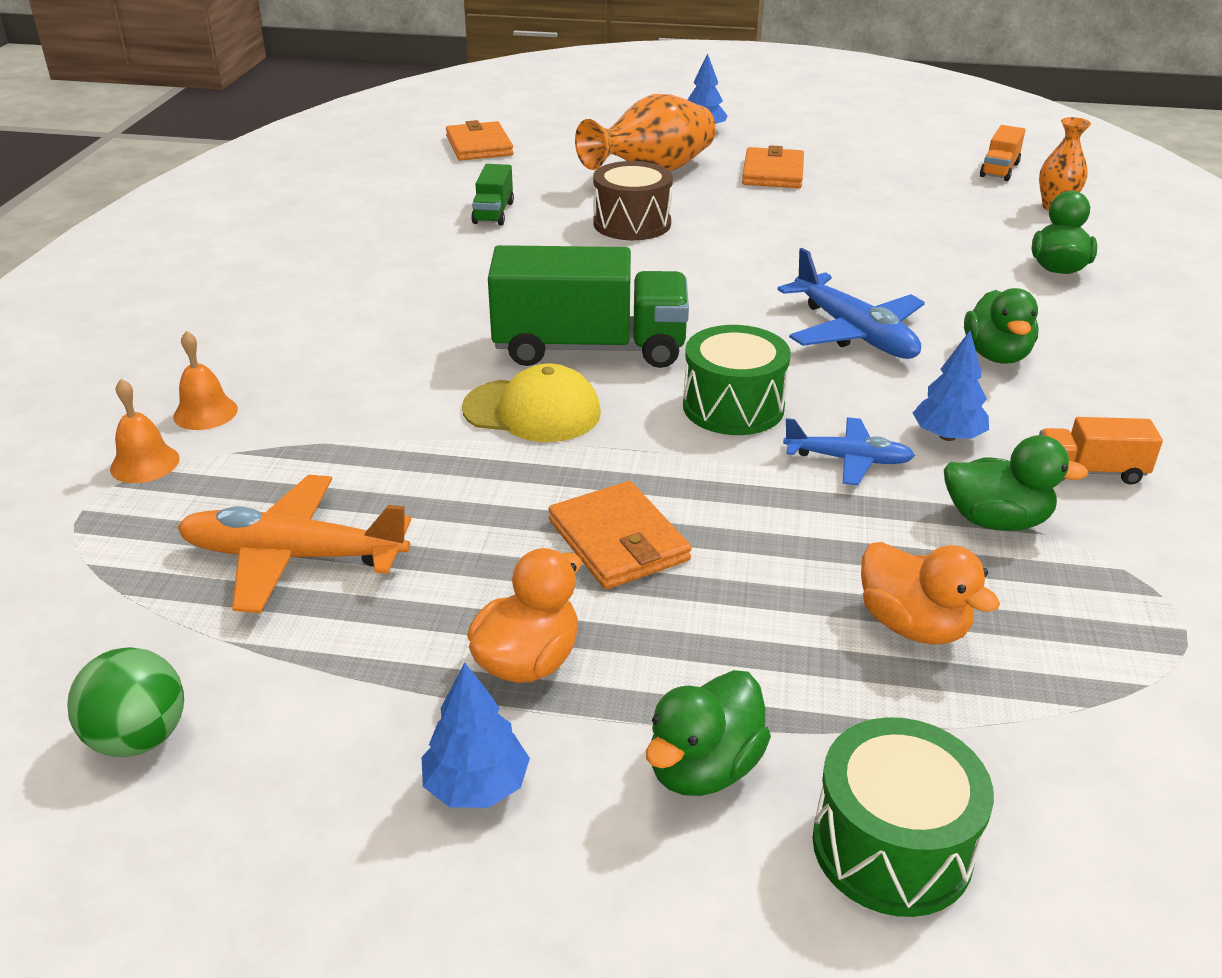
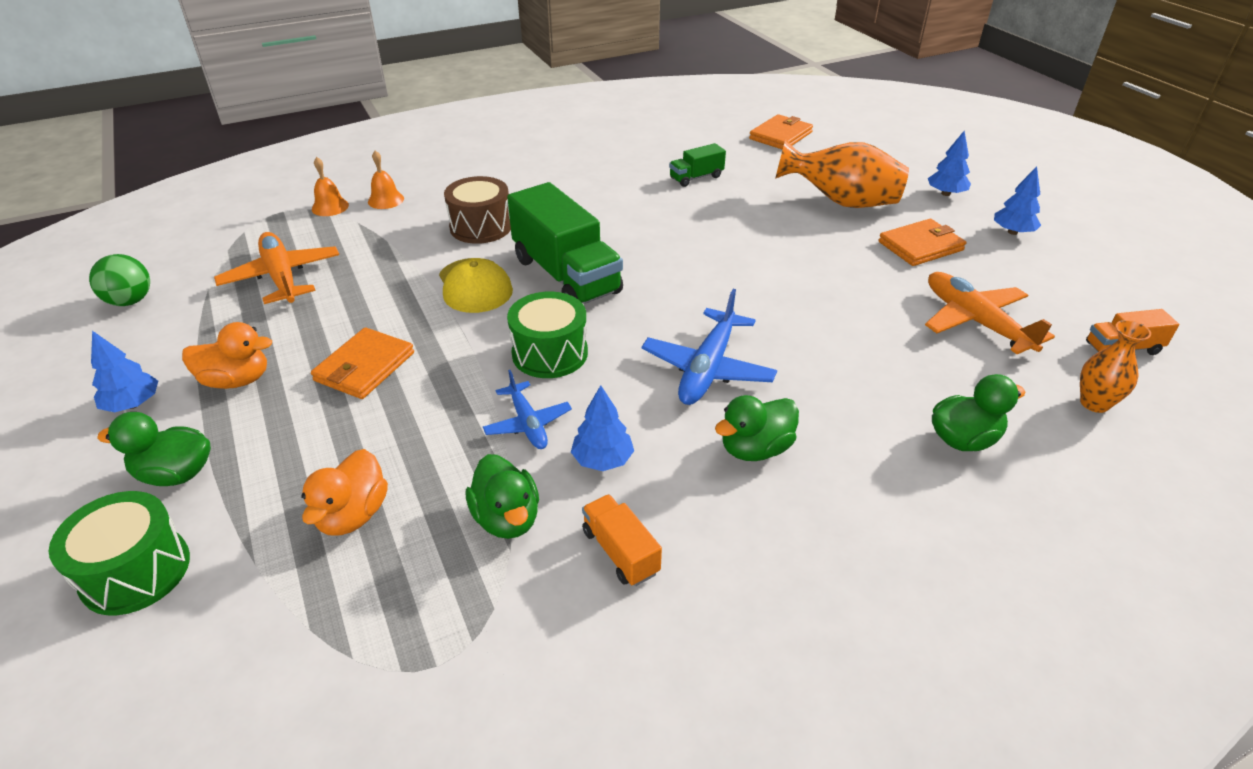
camera: 55 degrees right, 5 degrees up
brown drum [593,161,673,240] -> brown drum moved to [444,176,511,244]
none -> orange plane [925,272,1055,354]
none -> blue tree [994,166,1041,235]

